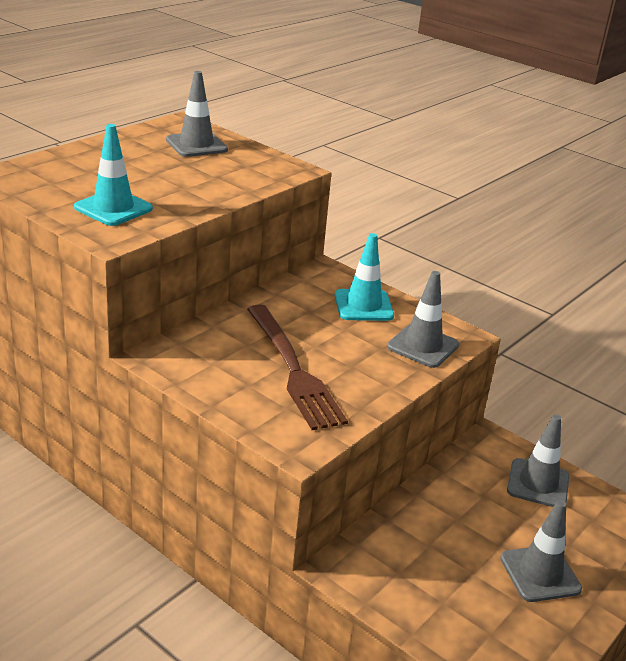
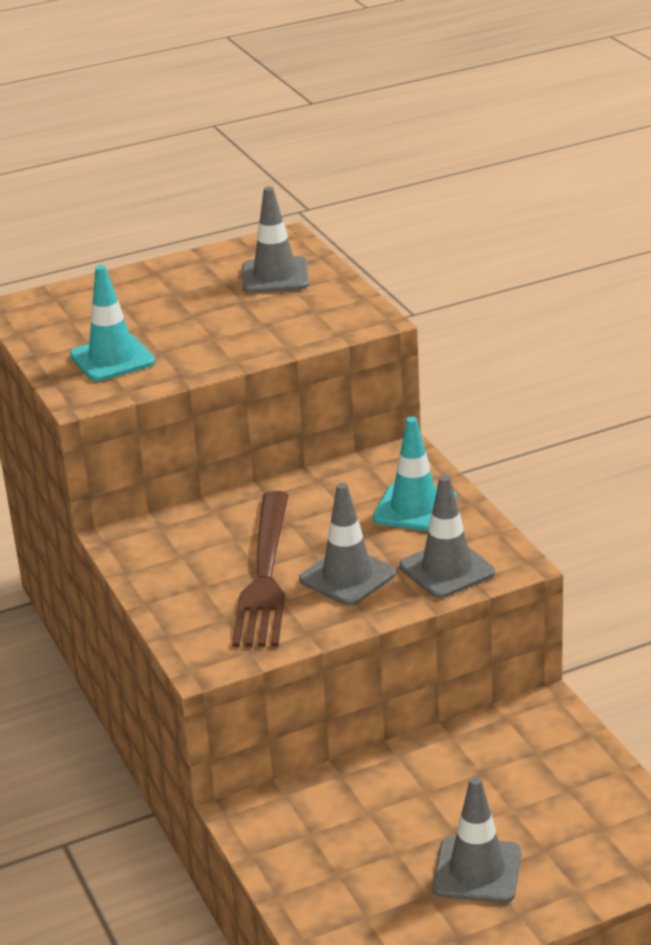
camera: 30 degrees right, 0 degrees up
grey traffic cone [507,414,569,507] -> grey traffic cone moved to [299,483,396,606]

